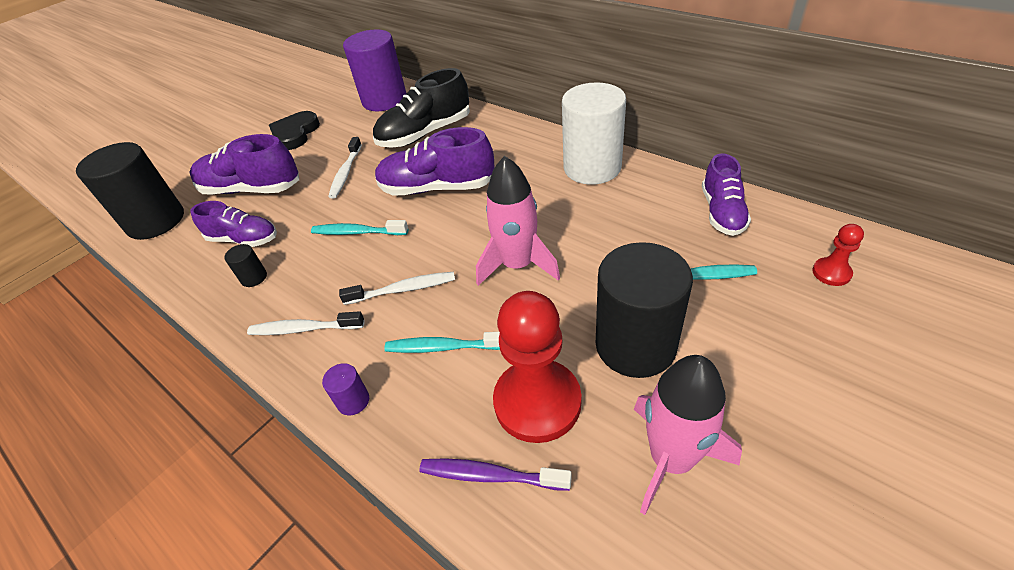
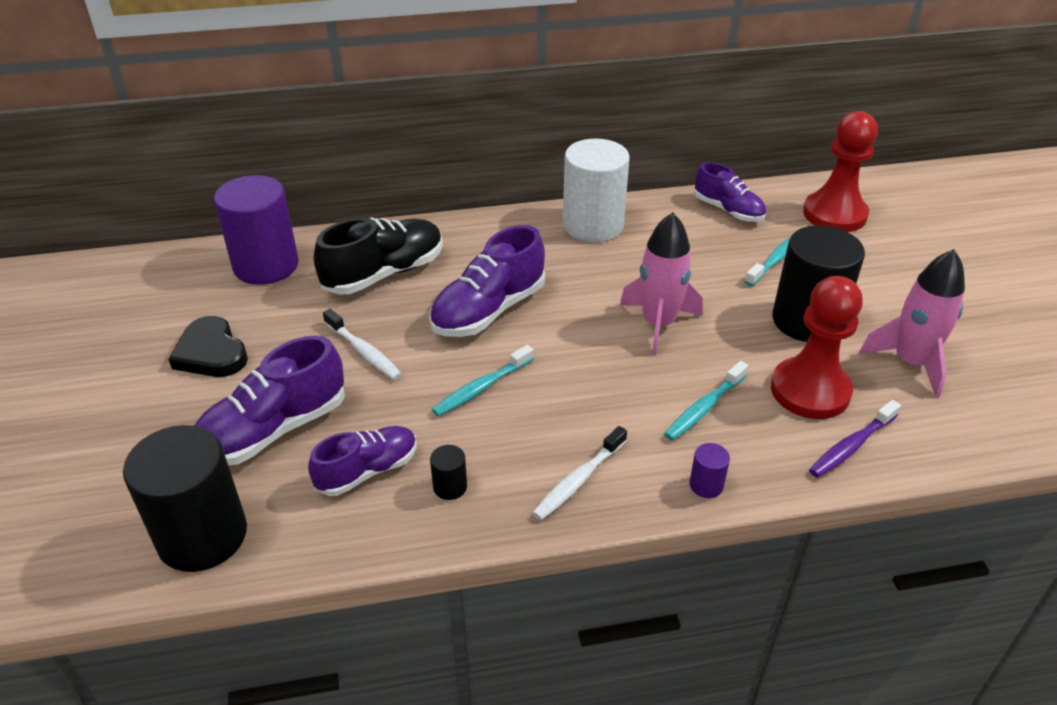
camera: 55 degrees left, 5 degrees down
white toothbrush [339,272,455,305] -> none
black shoe [373,68,470,148] -> black shoe turned 135 degrees counterclockwise [314,217,443,295]
red pawn [812,224,864,286] -> red pawn [803,111,878,232], size x2.20

